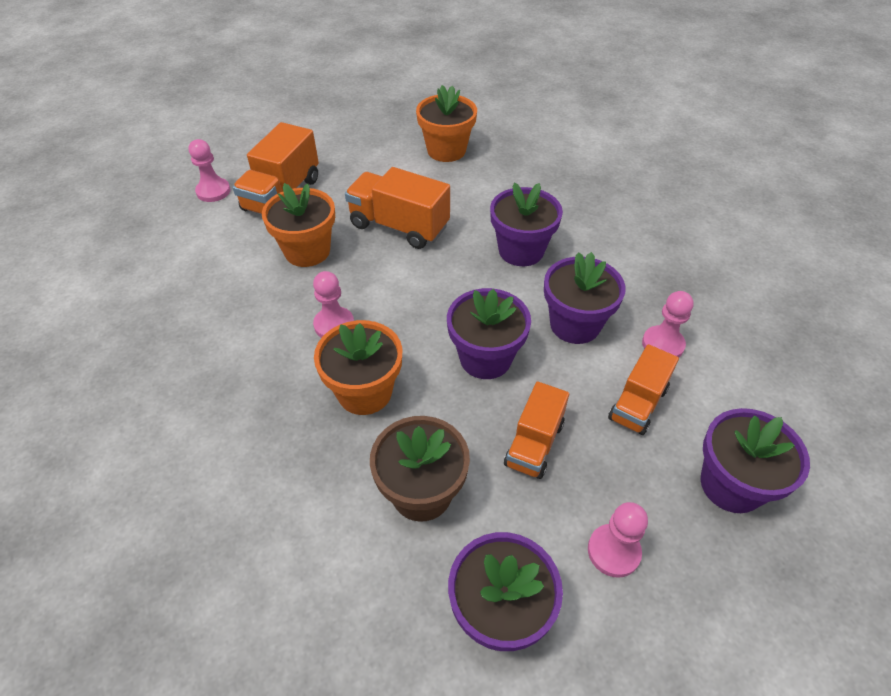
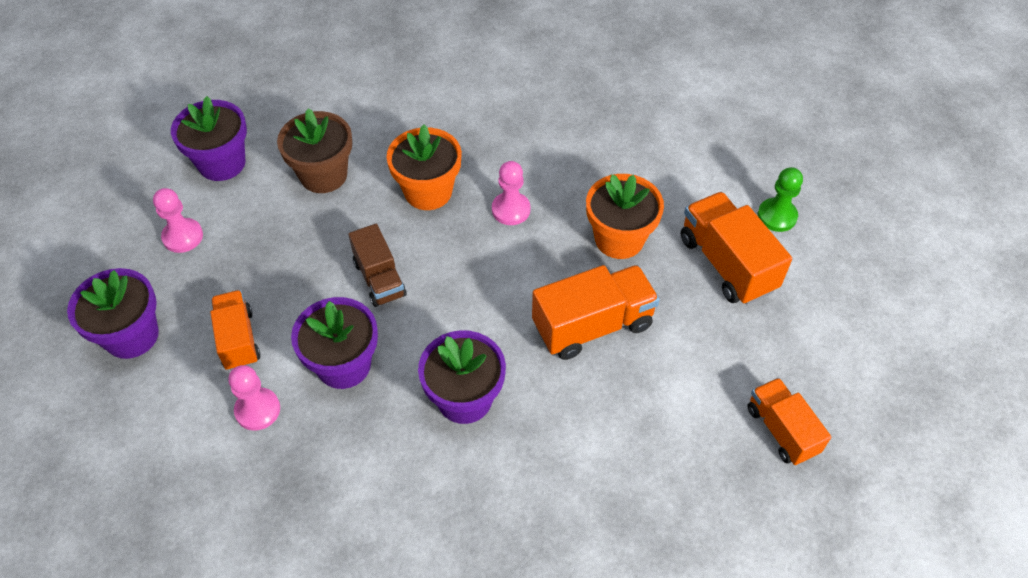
camera: 130 degrees right, 5 degrees up
pink pawn [189,139,231,202] -> green pawn [758,167,803,232]
orange flower pot [416,85,477,162] -> none
purple flower pot [447,288,531,379] -> brown truck [348,224,407,307]
orange truck [504,381,569,479] -> orange truck moved to [747,378,831,465]

